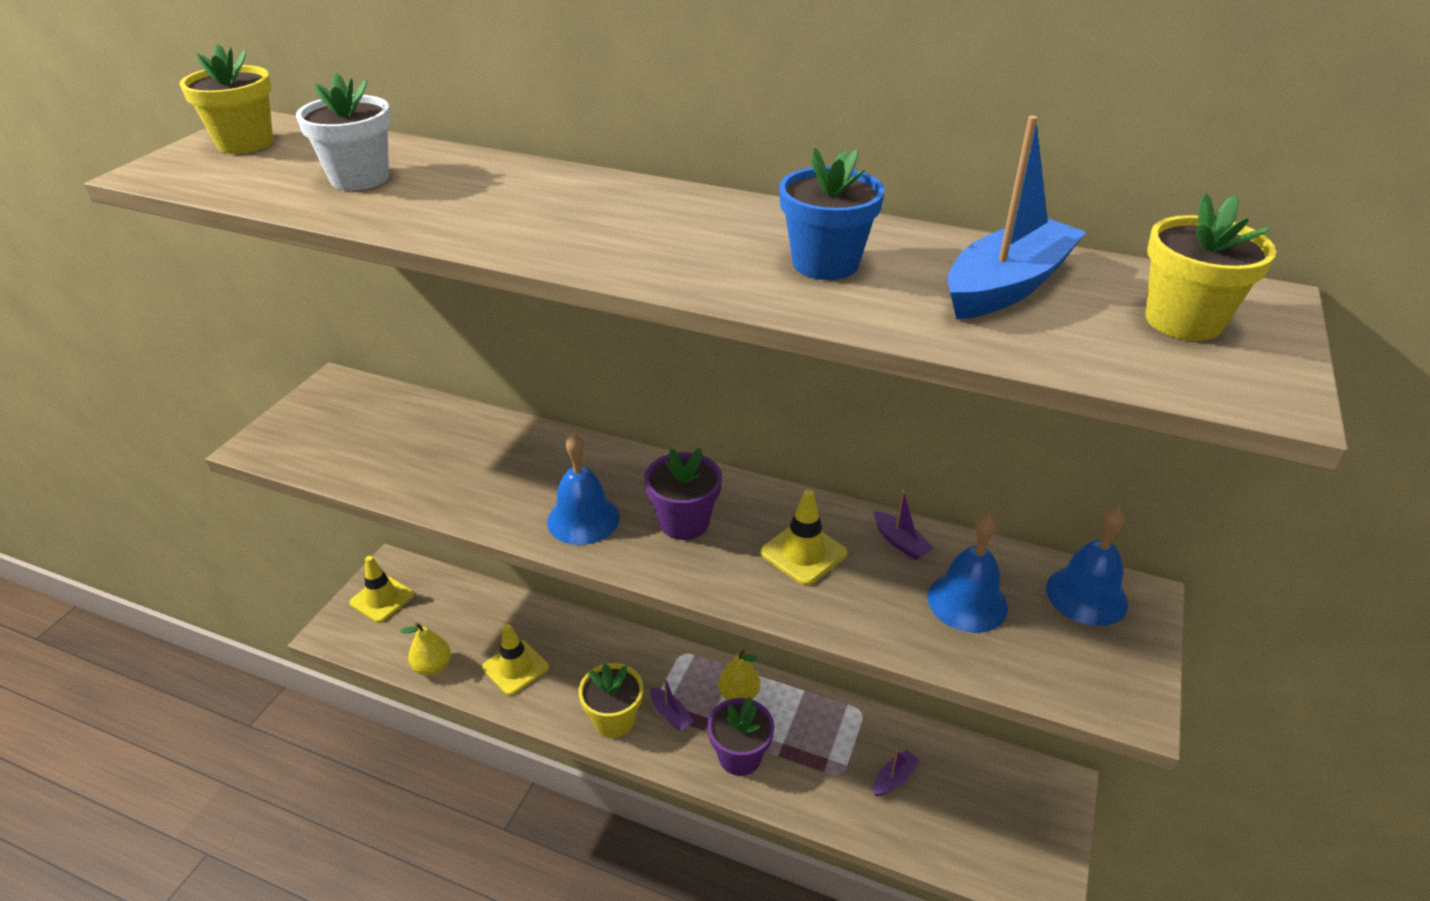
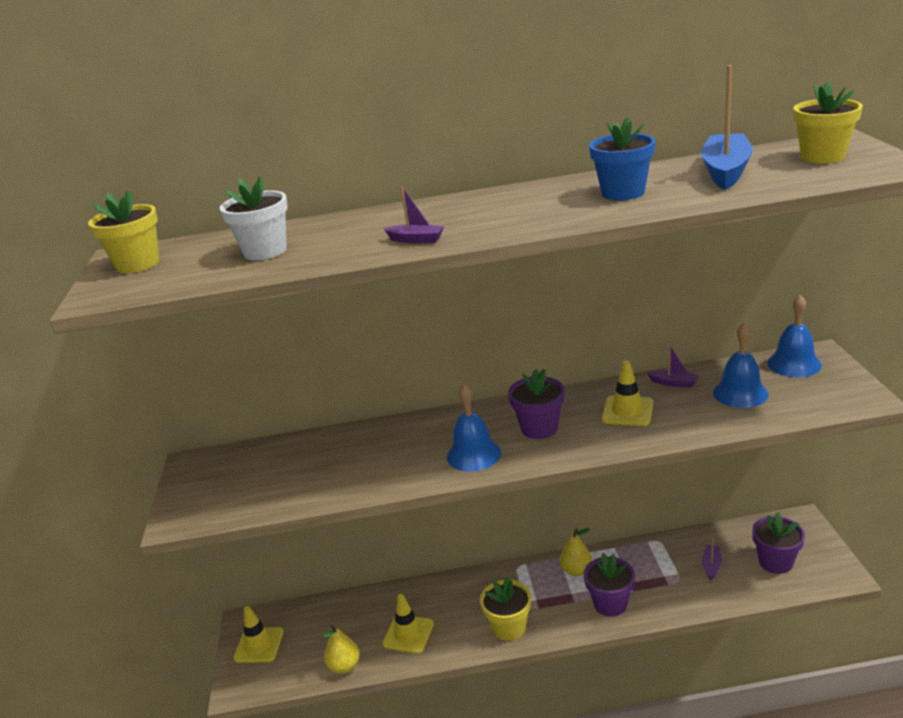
camera: 25 degrees left, 10 degrees down
purple boat [650,677,694,731] -> purple boat moved to [383,186,445,243]
none -> purple flower pot [752,512,805,574]

